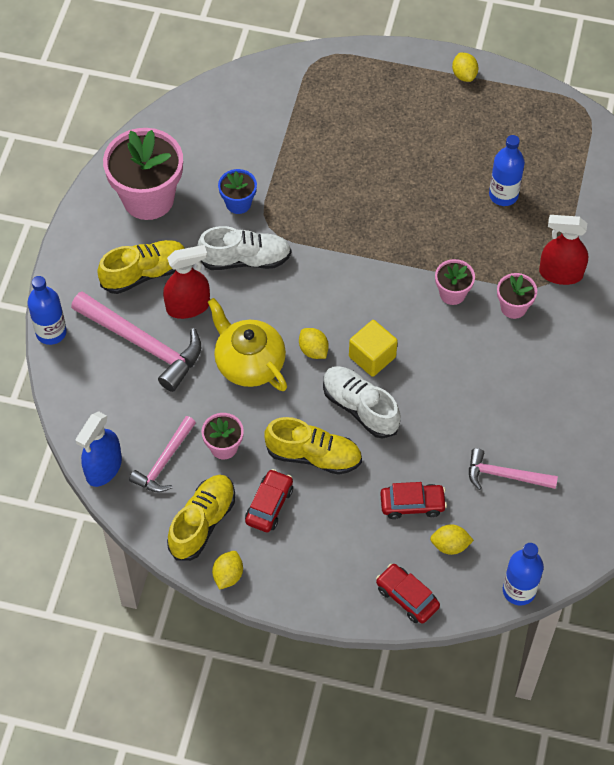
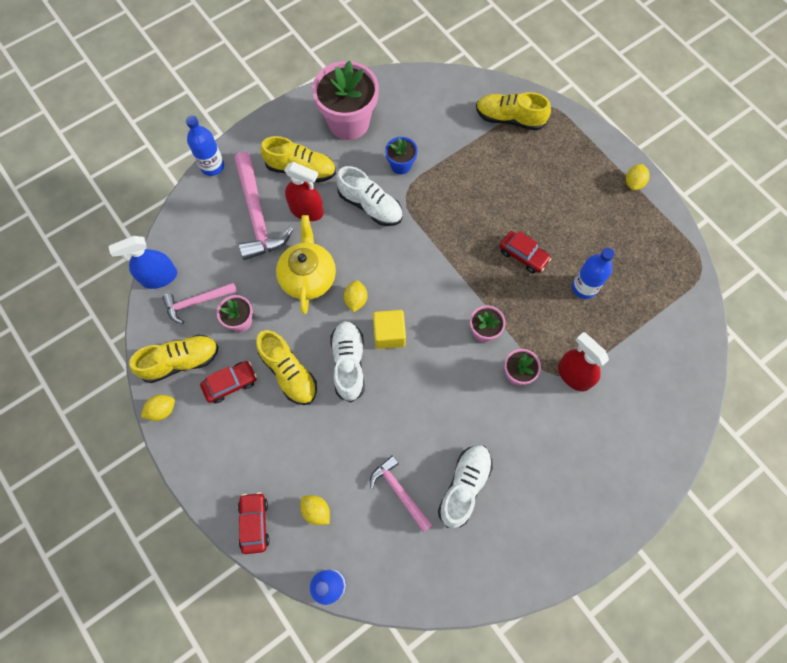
camera: 40 degrees right, 10 degrees up
red car [380,482,447,519] -> red car moved to [500,231,551,273]
none -> white shoe [438,445,493,528]
none -> yellow shoe [476,92,551,131]

